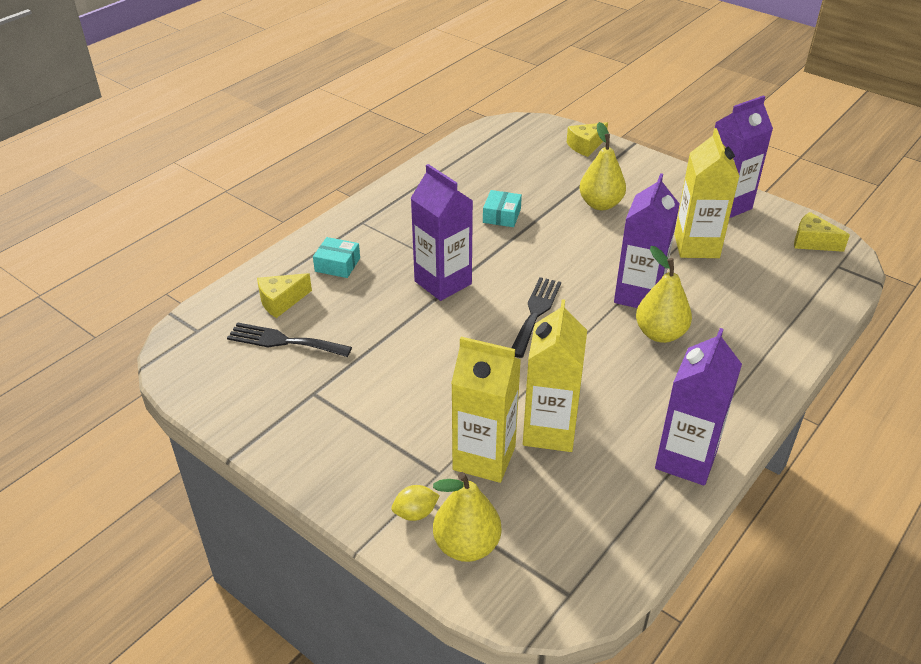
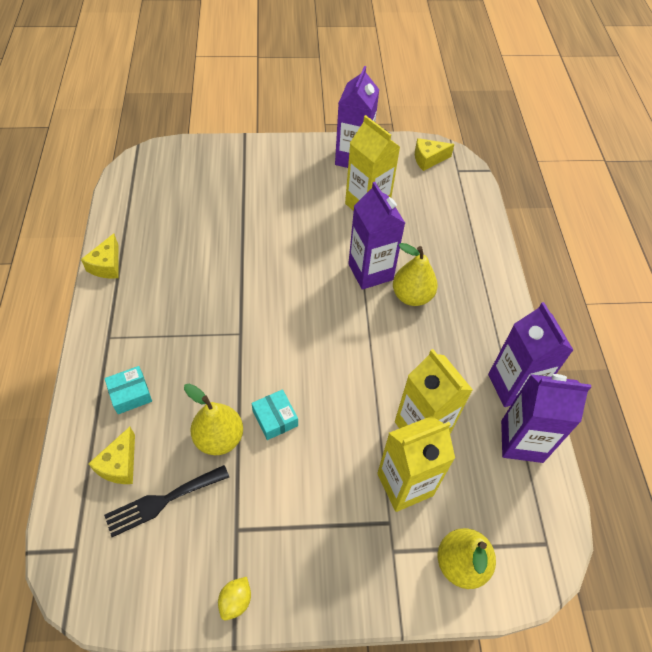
camera: 45 degrees left, 15 degrees up
yellow lemon [392,485,440,521] -> yellow lemon moved to [218,577,251,620]
purple carton [411,164,473,301] -> purple carton moved to [501,374,591,463]
turquoise box [483,190,522,227] -> turquoise box moved to [251,389,298,440]
black fork [512,277,561,358] -> none
yellow cheese [567,122,608,157] -> yellow cheese moved to [81,233,119,279]
yellow pear [579,122,626,210] -> yellow pear moved to [184,384,243,455]

